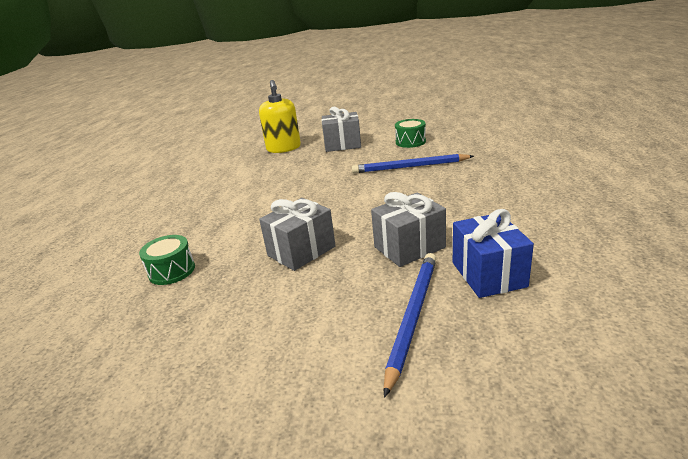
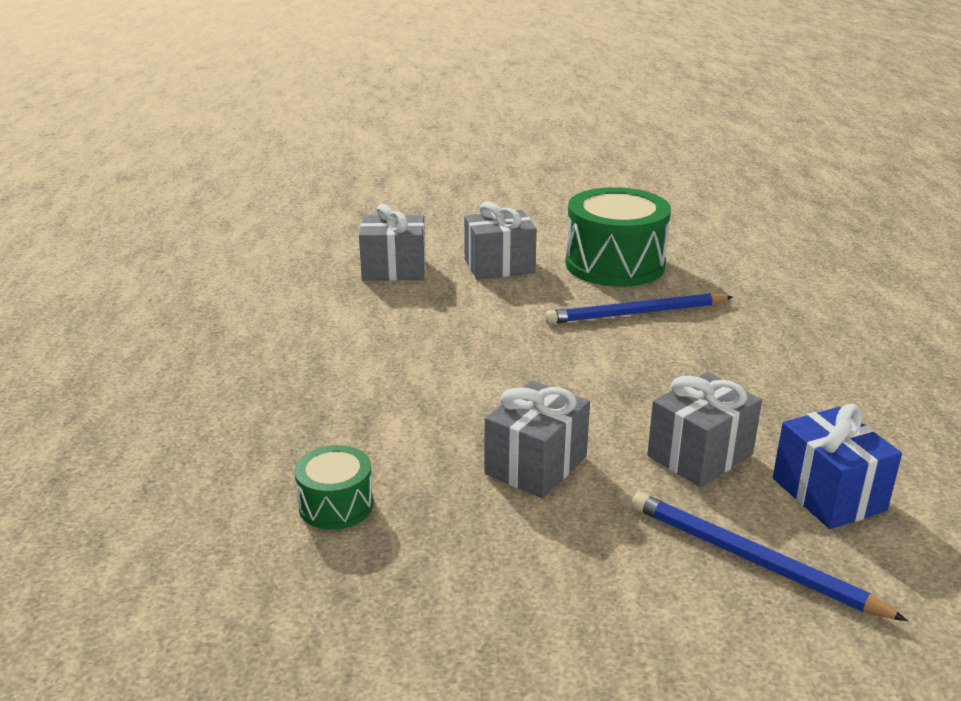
camera: 15 degrees left, 0 degrees up
yellow soap dispenser [259,80,301,153] -> grey gift [359,204,425,281]
blue pencil [384,253,436,398] -> blue pencil turned 60 degrees counterclockwise [631,492,908,621]
green drum [395,119,426,148] -> green drum [566,187,671,287], size x1.98

